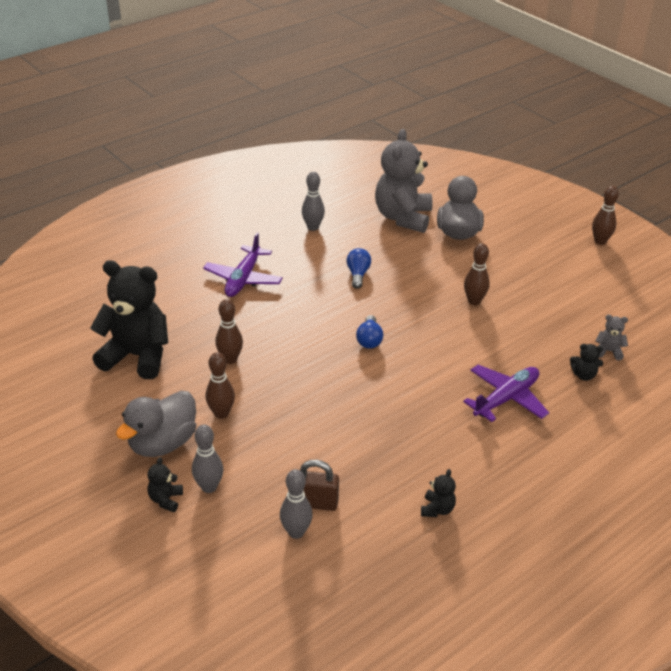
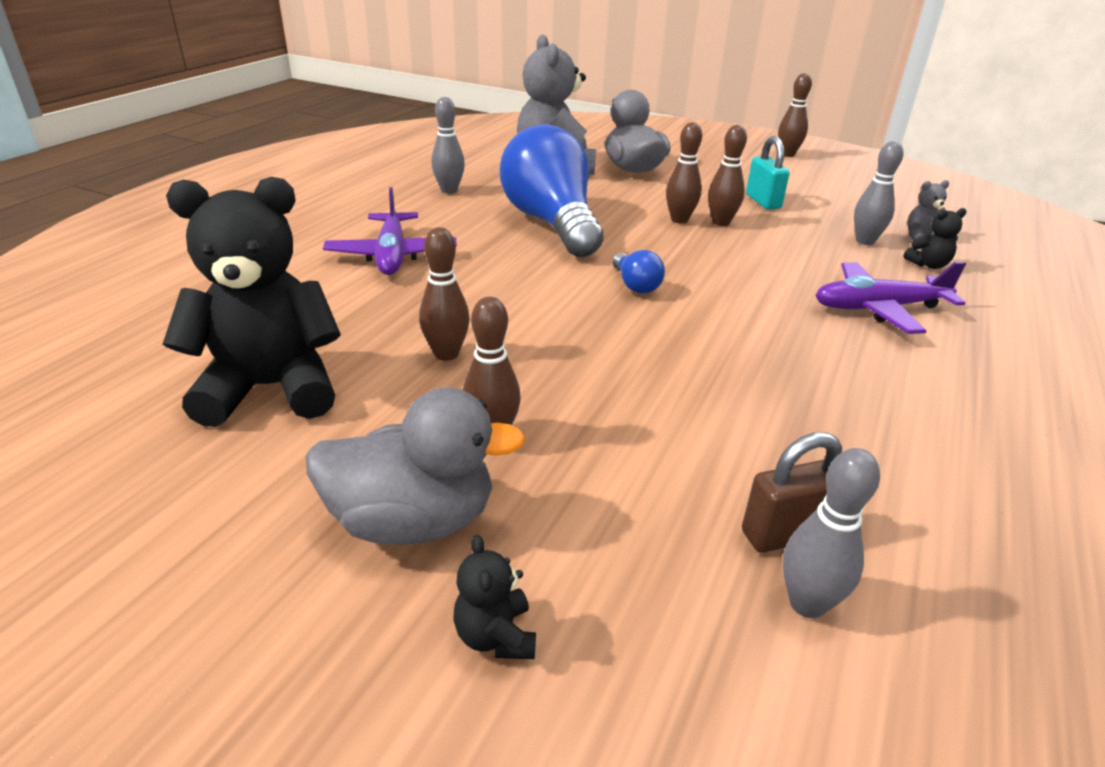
camera: 25 degrees left, 5 degrees down
grey duck [116,391,196,457] -> grey duck turned 105 degrees counterclockwise [306,387,526,545]
grey bowling pin [192,425,223,493] -> grey bowling pin moved to [854,141,904,245]
blue light bulb [347,248,371,289] -> blue light bulb [500,124,603,257], size x2.46
black teddy bear [421,469,456,517] -> none
purple plane [463,365,549,422] -> purple plane turned 120 degrees counterclockwise [815,262,966,334]
none -> brown bowling pin [666,122,702,224]
none -> turquoise padlock [746,136,790,210]

